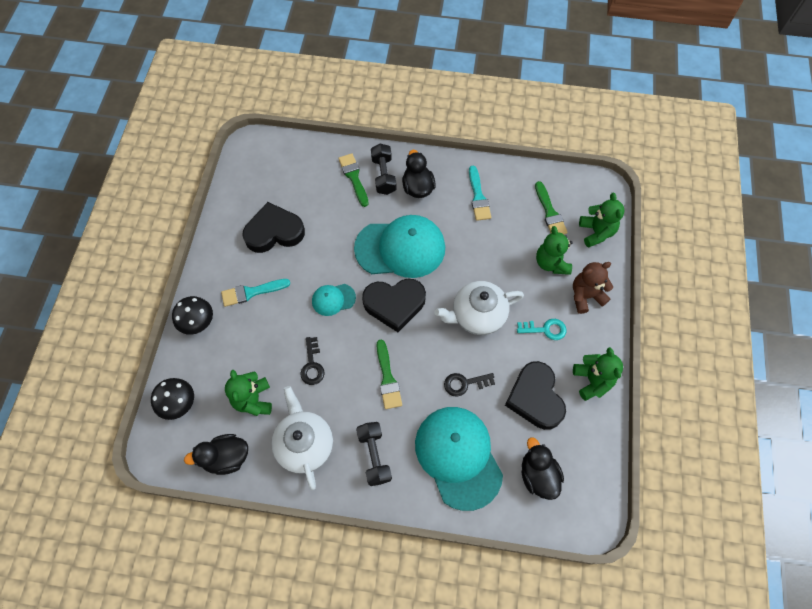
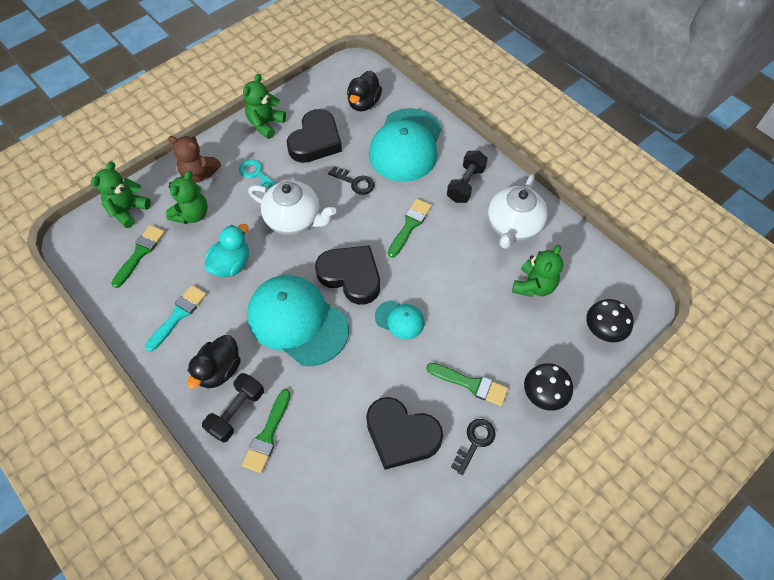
camera: 140 degrees left, 5 degrees down
black duck [184,434,248,475] -> none
turquoise brush [221,279,290,307] -> green brush [426,363,508,406]
black key [300,337,325,385] -> black key moved to [451,419,496,475]
none -> turquoise duck [205,224,249,277]

